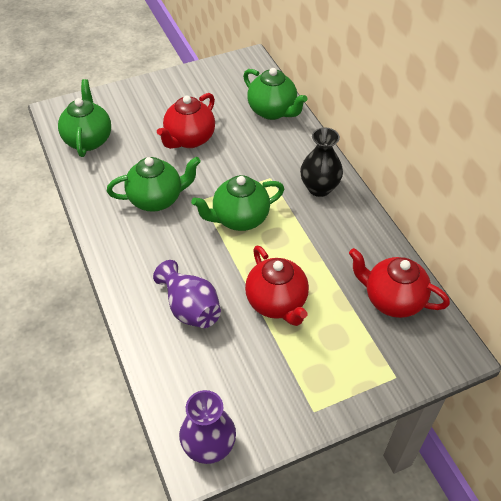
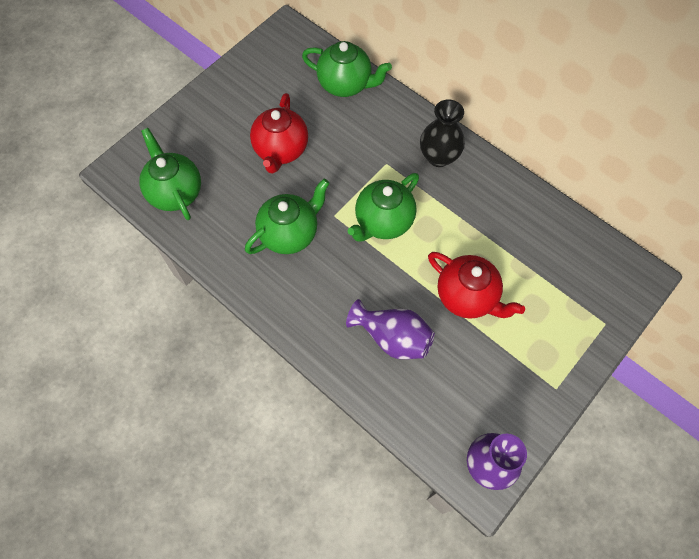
camera: 25 degrees left, 15 degrees up
red teapot [349,248,450,318] -> none

